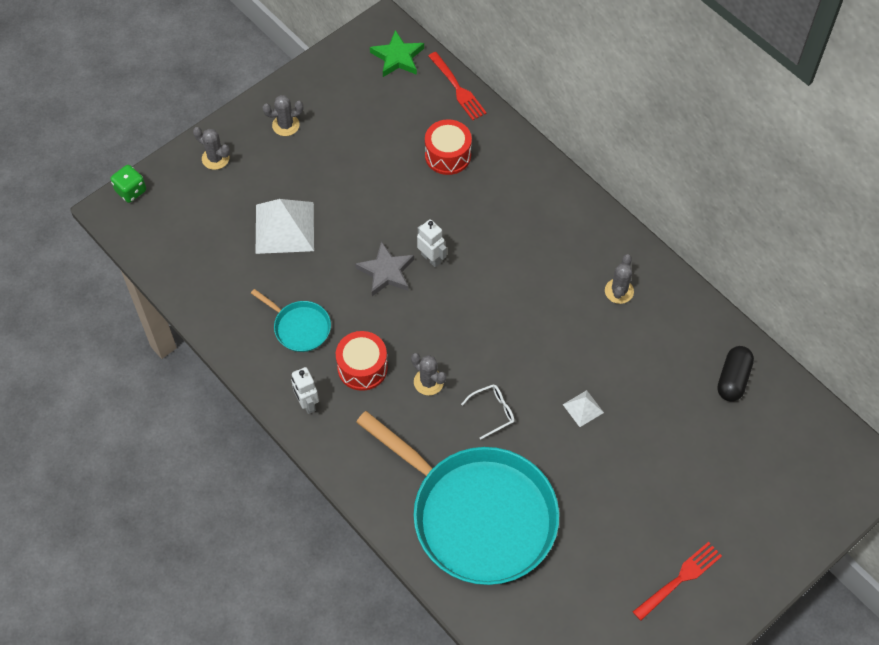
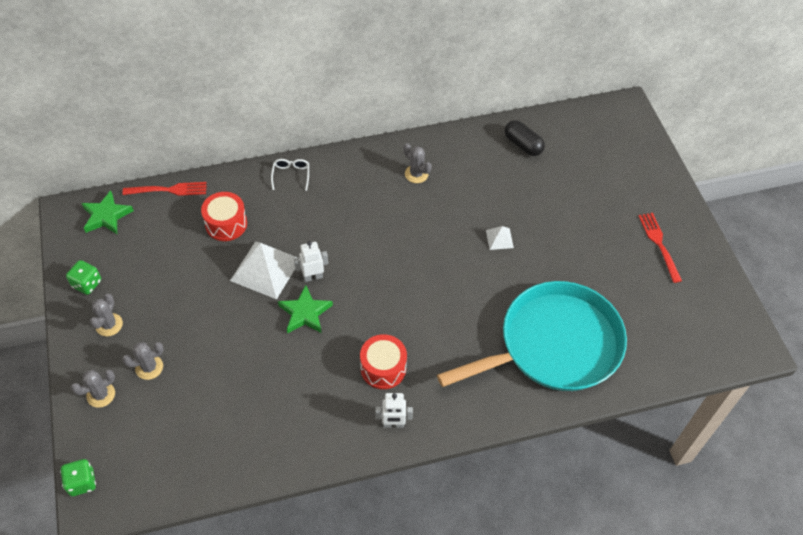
camera: 65 degrees left, 5 degrees down
turquoise pan [251,289,331,352] -> none
white pyramid [256,199,314,254] -> white pyramid moved to [230,241,300,299]
grey star [355,241,414,296] -> green star [278,285,333,334]
grey cactus [411,353,446,395] -> grey cactus moved to [122,342,164,380]
white glasses [461,384,515,440] -> white glasses moved to [271,159,309,191]
none -> green dice [66,260,101,295]

